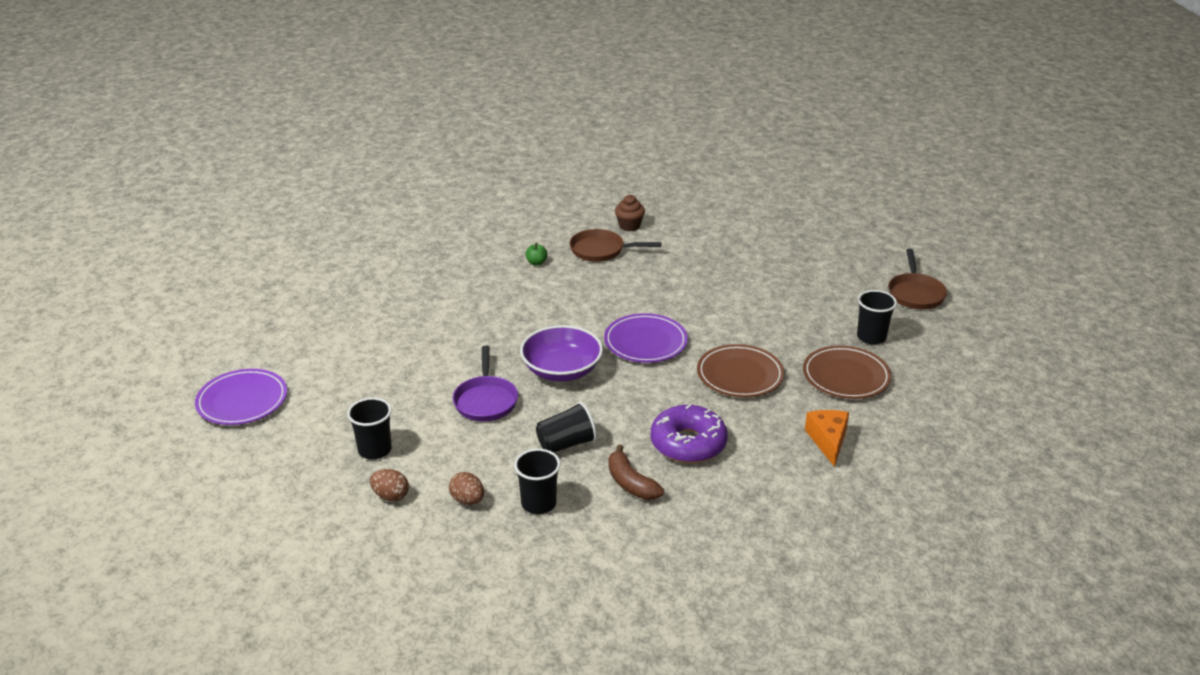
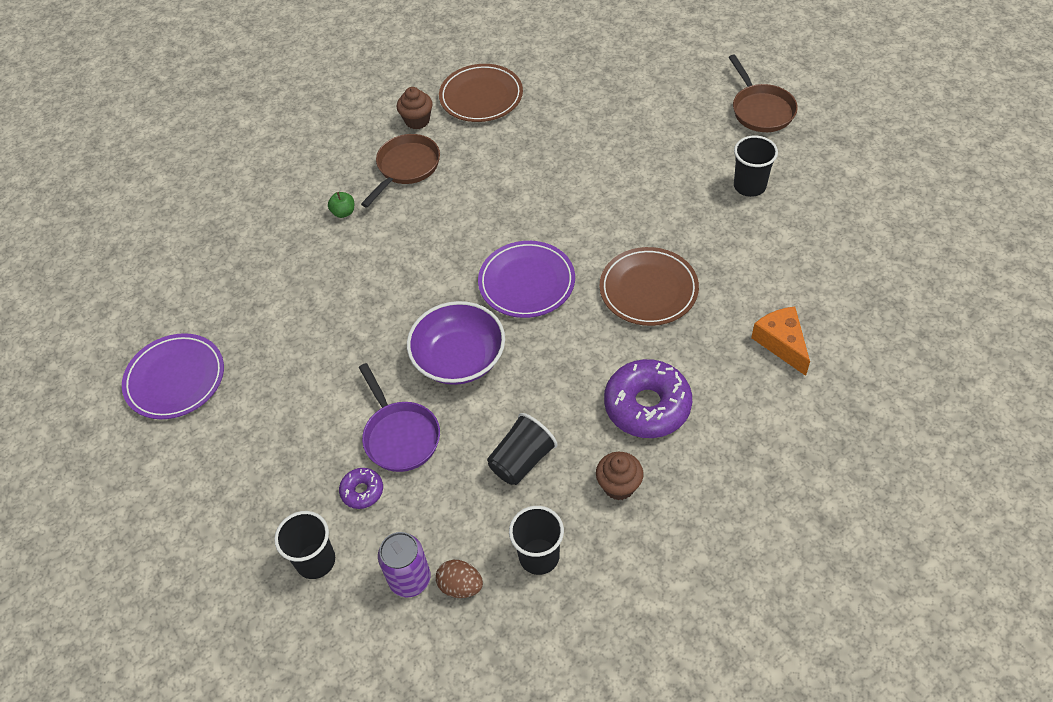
camera: 20 degrees left, 20 degrees up
purple plate [195,369,287,425] -> purple plate moved to [122,333,224,419]
brown egg [370,469,409,501] -> none
brown pan [570,229,661,262] -> brown pan turned 135 degrees clockwise [361,134,440,208]
brown banana [608,444,664,500] -> brown cupcake [596,452,644,500]
brown plate [803,346,891,399] -> brown plate moved to [439,64,523,122]
none -> purple donut [339,468,383,509]
none -> purple can [378,532,431,598]

